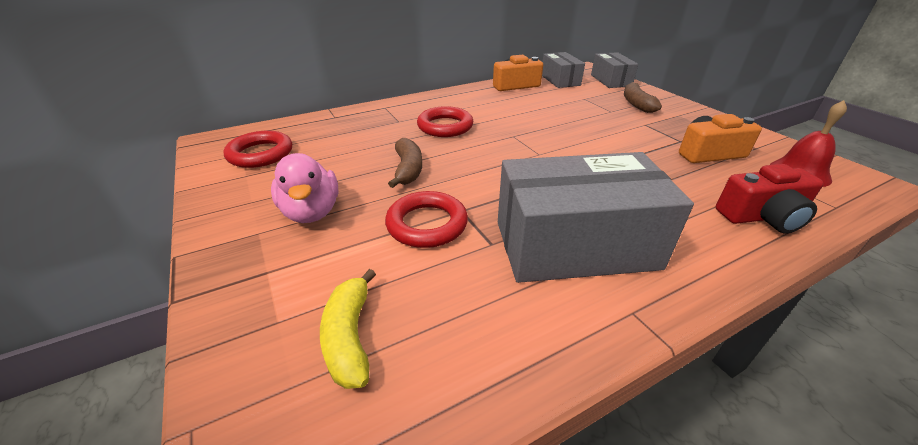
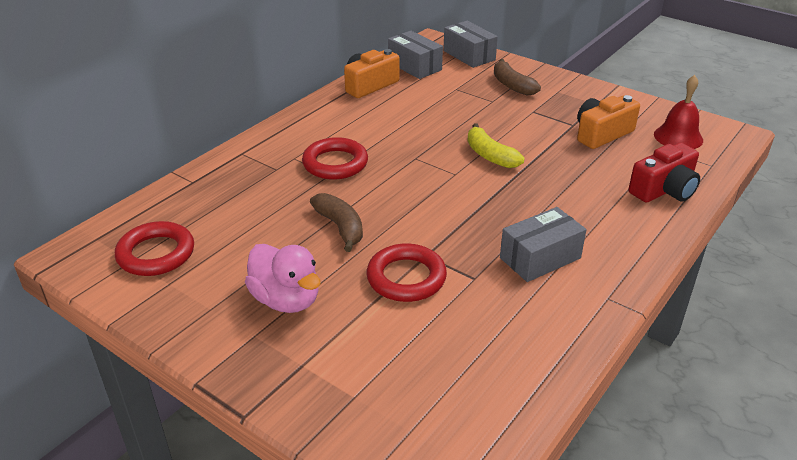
camera: 25 degrees left, 0 degrees up
yellow banana [320,269,376,389] -> yellow banana moved to [467,123,524,168]
grey box [498,152,694,283] -> grey box [500,207,586,282], size x0.55

